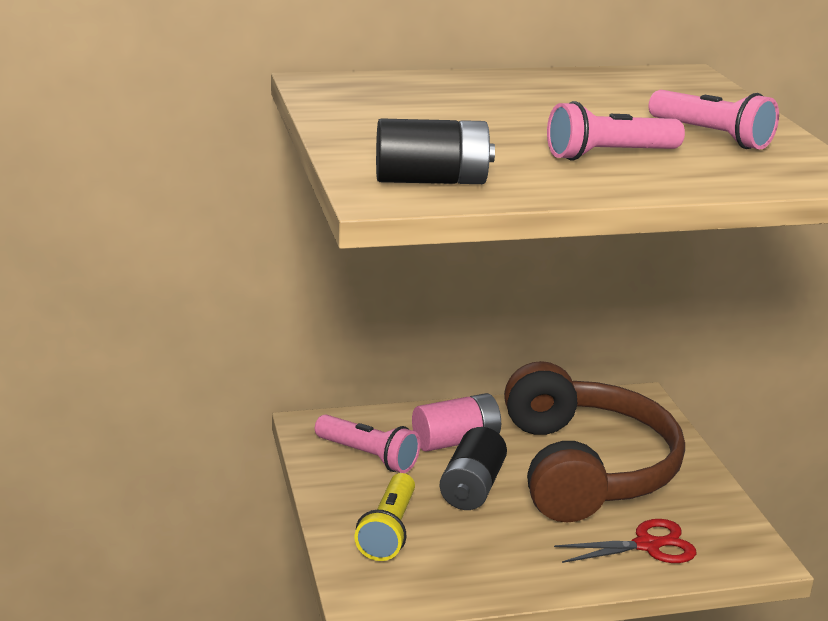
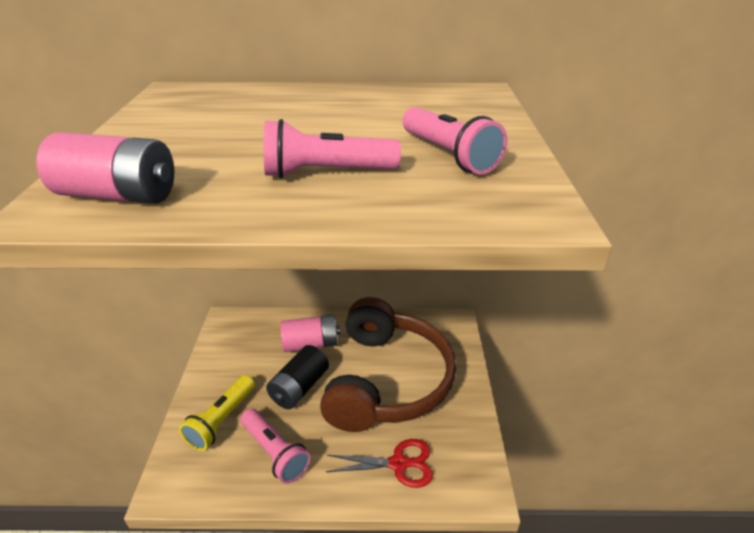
camera: 15 degrees right, 10 degrees up
pink flashlight [315,414,420,473] -> pink flashlight moved to [241,409,311,484]
black battery [376,118,495,184] -> pink battery [36,132,174,204]

